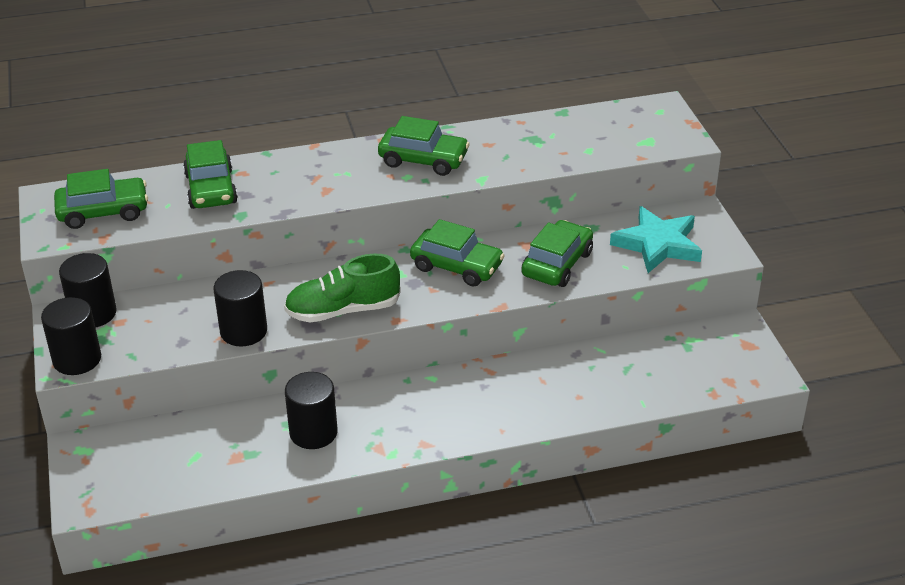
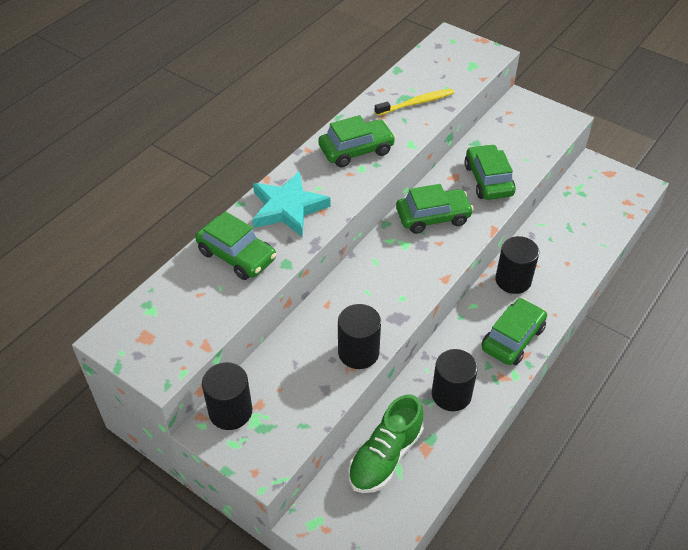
camera: 40 degrees left, 10 degrees up
black cylinder [41,297,101,375] -> black cylinder moved to [495,236,539,294]
green car [54,169,148,229] -> green car moved to [482,298,547,365]
green shoe [284,254,401,322] -> green shoe moved to [348,394,424,493]
turquoise star [610,206,702,273] -> turquoise star moved to [253,171,330,237]
none -> yellow toothbrush [375,88,454,116]

